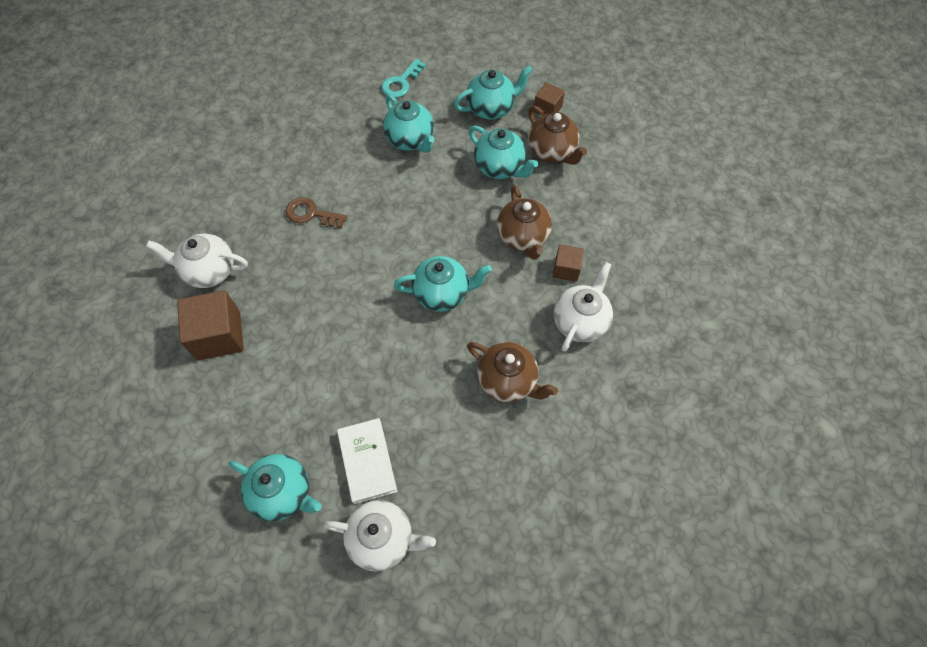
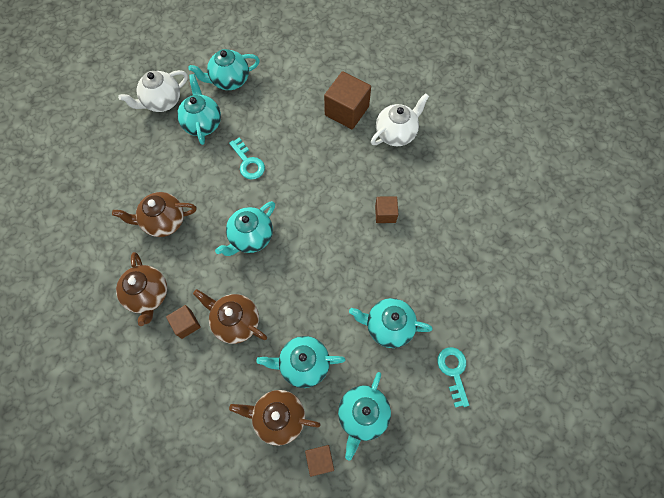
camera: 135 degrees right, 5 degrees up
brown key [286,197,347,228] -> brown cube [375,196,398,223]
white book [337,418,398,504] -> turquoise teapot [177,74,221,145]
white teapot [554,262,613,352] -> brown teapot [116,252,167,326]
none -> turquoise key [229,138,265,179]

